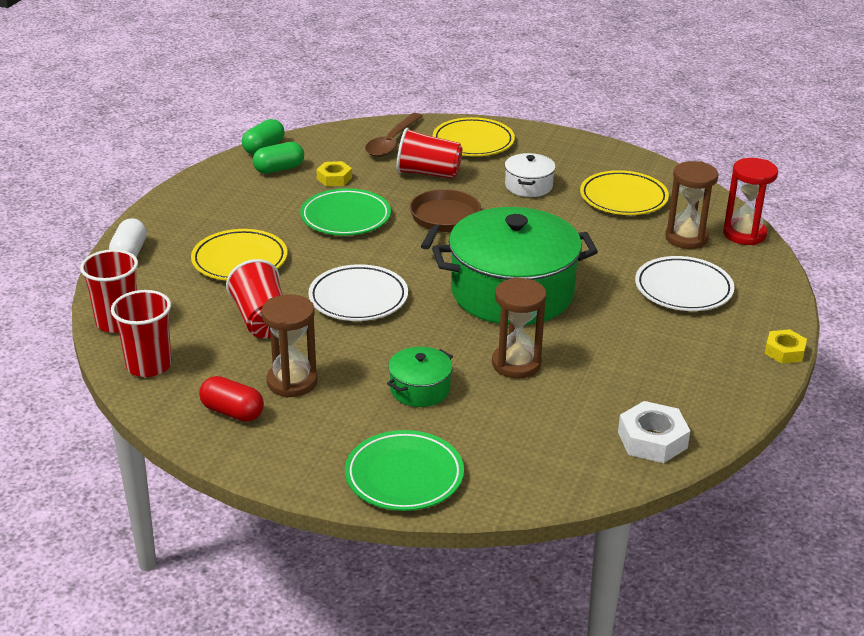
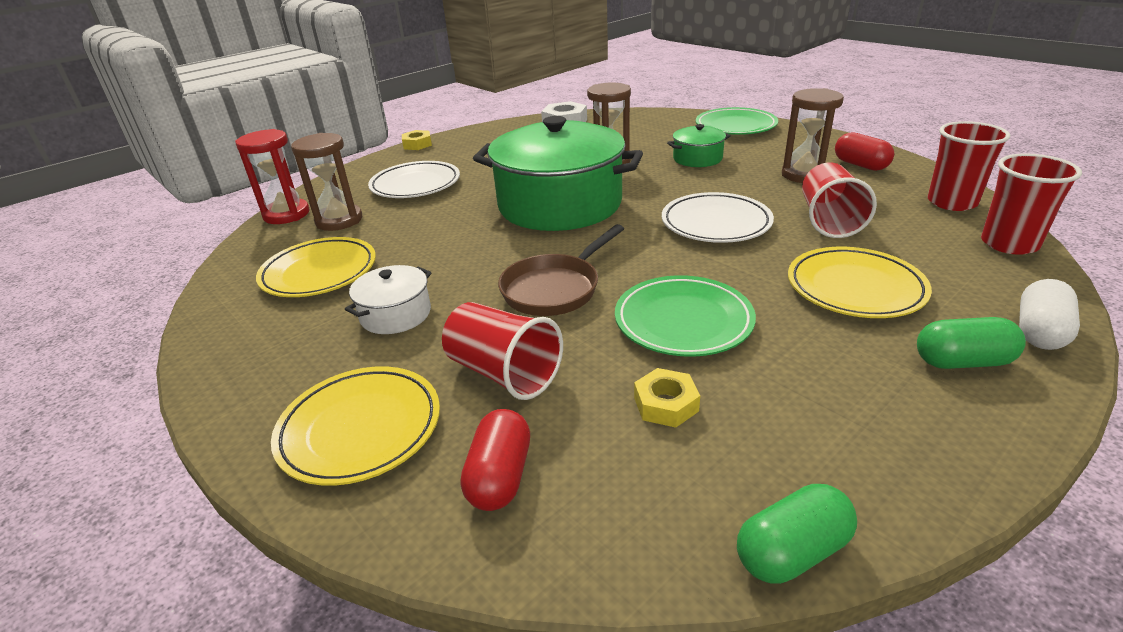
camera: 150 degrees left, 0 degrees up
green capsule [253,142,304,174] -> green capsule moved to [917,317,1026,369]
brown spoon [365,113,423,157] -> red capsule [461,409,530,511]

